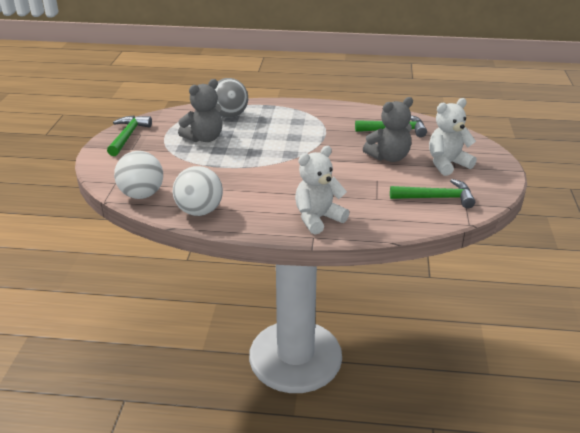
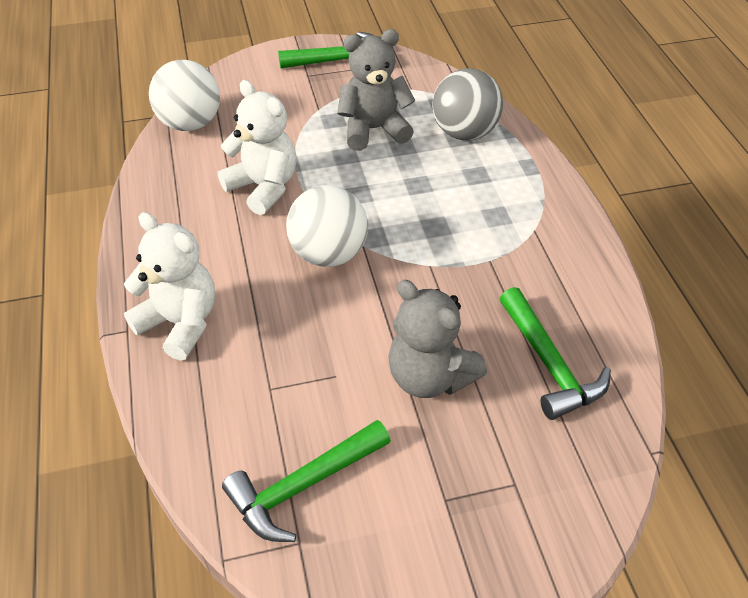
camera: 70 degrees right, 15 degrees up
white ball [173,166,223,216] -> white ball moved to [286,185,368,267]
grey teddy bear [178,79,223,142] -> grey teddy bear turned 135 degrees clockwise [337,29,415,151]
green hammer [390,179,475,209] -> green hammer turned 75 degrees clockwise [222,420,391,542]
white teddy bear [429,98,477,176] -> white teddy bear moved to [218,80,296,215]

